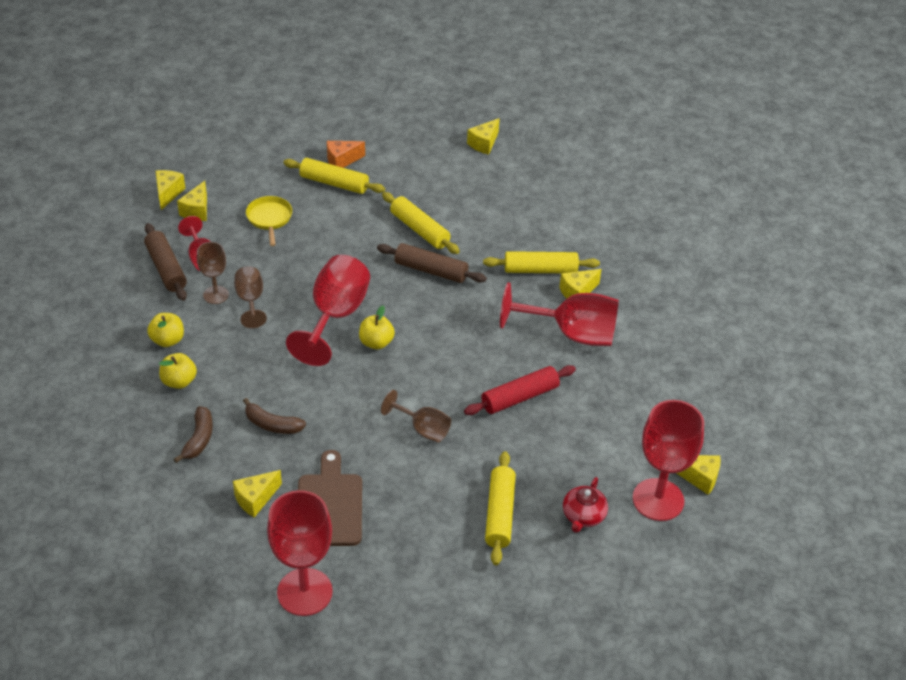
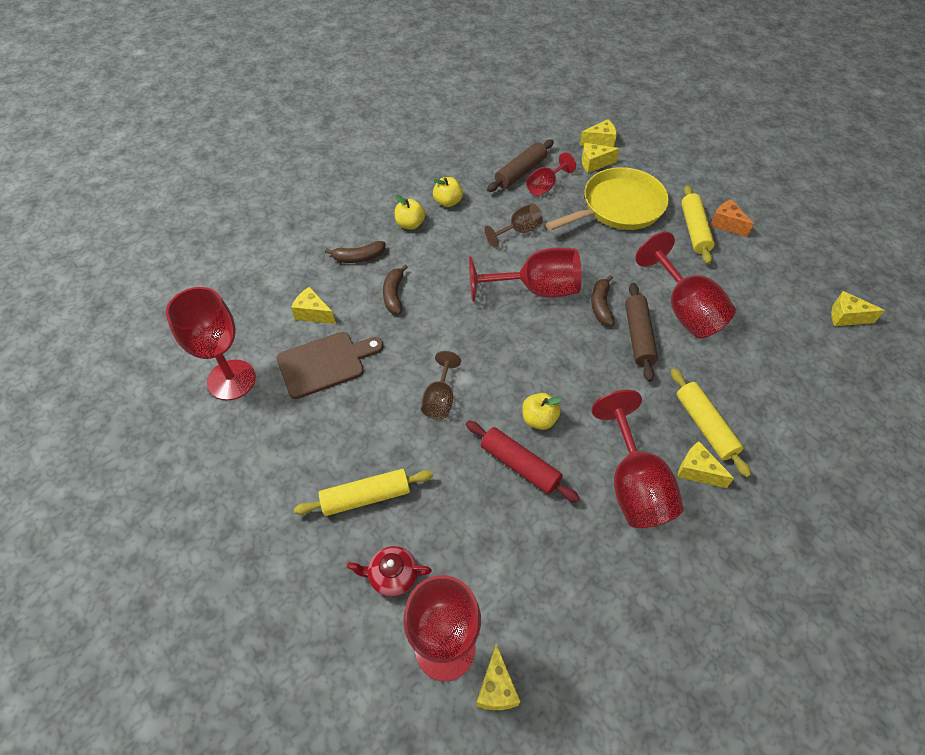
camera: 70 degrees right, 10 degrees up
brown goblet [197,242,229,304] -> none
yellow pan [246,196,292,246] -> yellow pan [546,167,669,231], size x1.95
yellow apple [359,306,395,349] -> yellow apple moved to [522,393,562,430]
yellow rolling pin [382,192,460,254] -> red goblet [635,232,736,338]
none -> brown banana [591,275,614,326]

